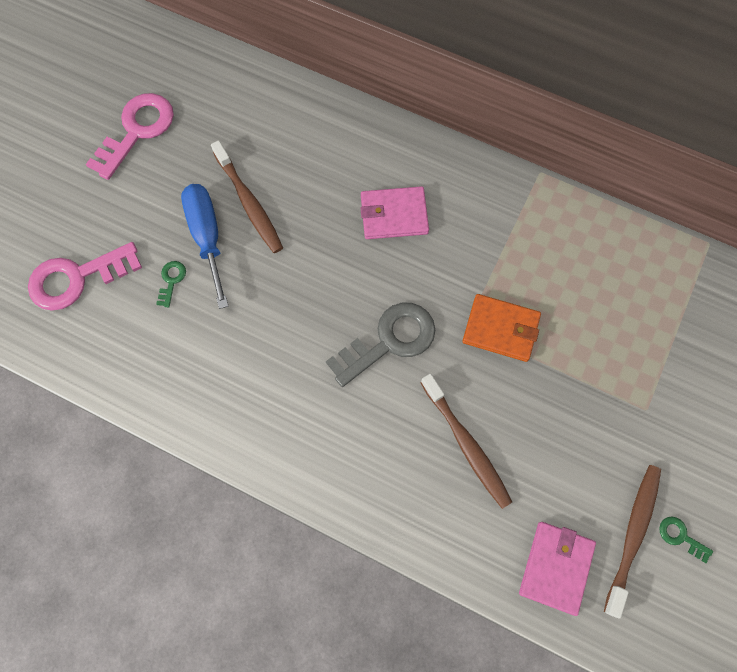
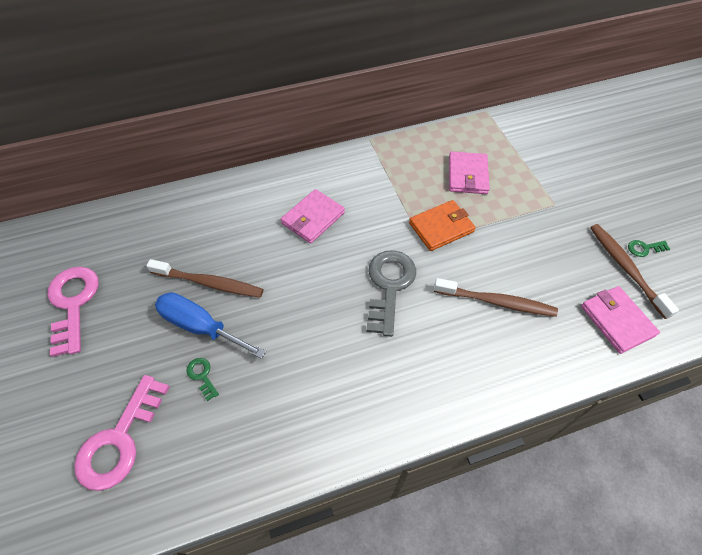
camera: 45 degrees left, 15 degrees down
none -> pink wallet [449,151,490,194]

